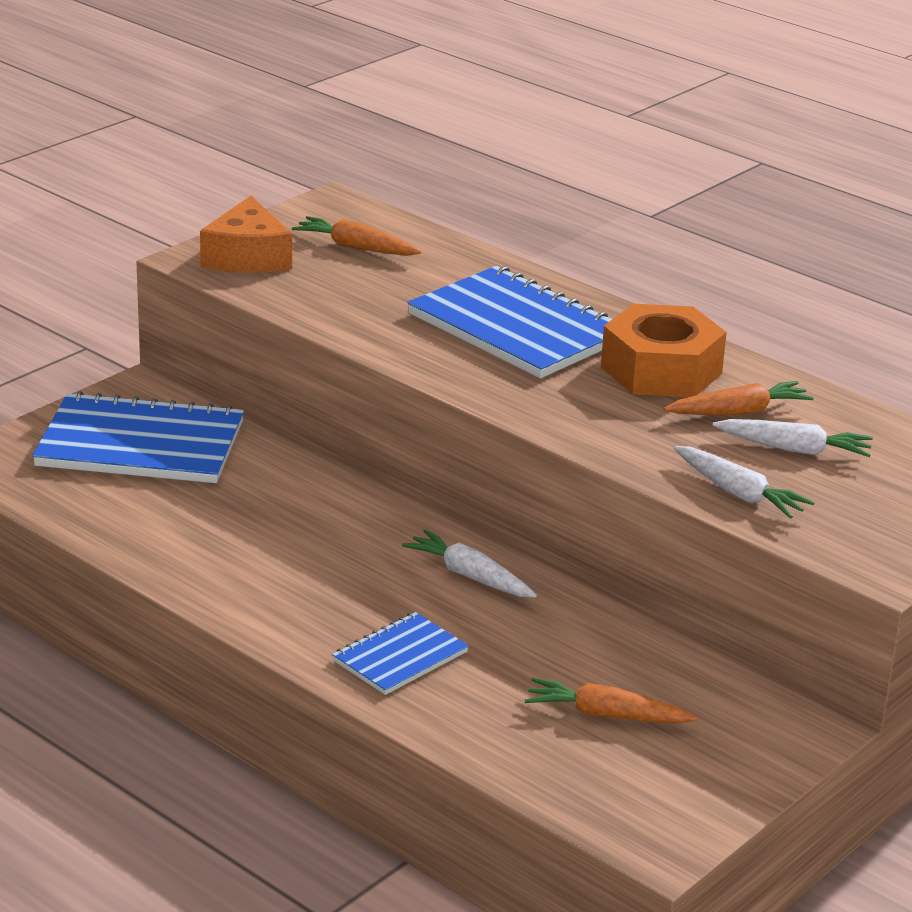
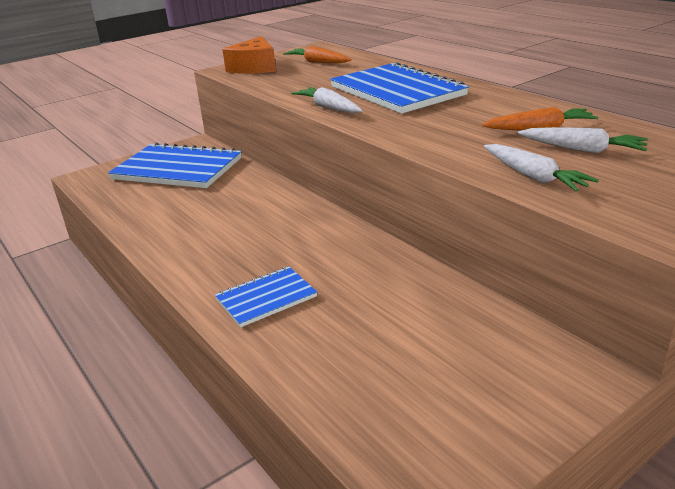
camera: 15 degrees right, 0 degrees up
white carrot [402,530,537,598] -> white carrot moved to [291,87,363,113]
orange carrot [525,678,698,724] -> none
orange nut [601,304,727,397] -> none

